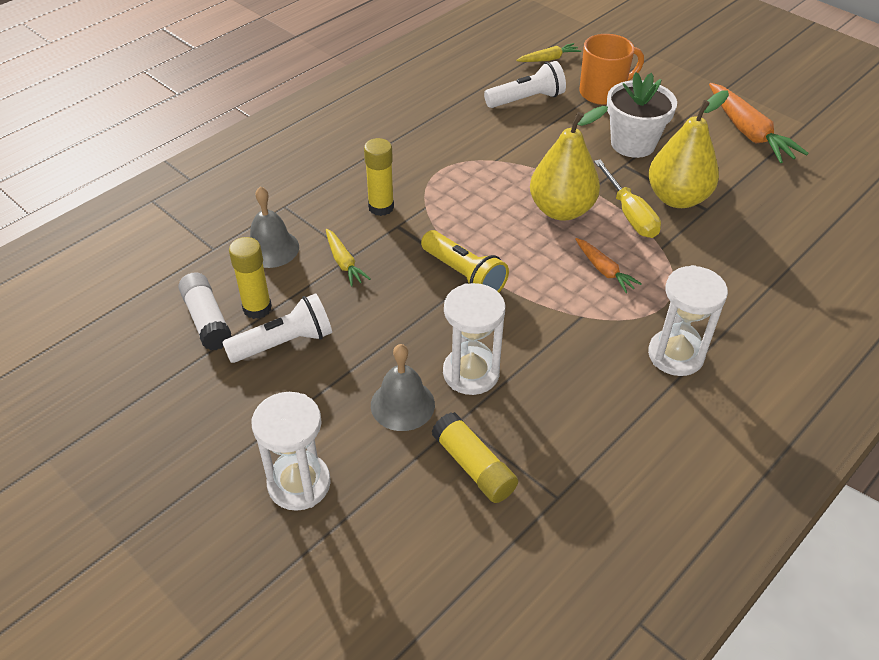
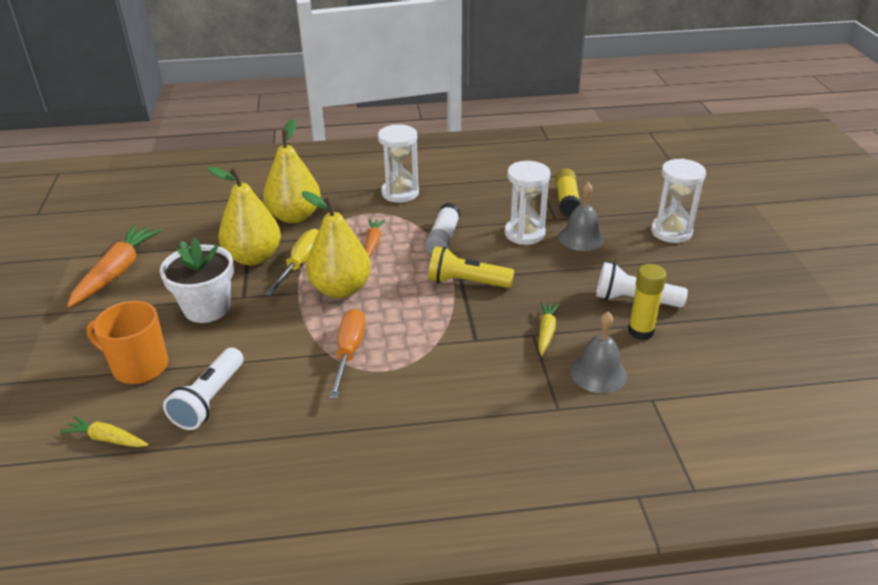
camera: 140 degrees left, 10 degrees down
white glue stick [178,272,232,350] -> white glue stick moved to [425,203,461,254]
yellow glue stick [364,138,394,216] -> none
yellow flashlight [421,230,509,292] -> yellow flashlight turned 75 degrees counterclockwise [428,246,514,288]
white flashlight [484,61,566,108] -> white flashlight turned 90 degrees counterclockwise [163,347,244,430]
none -> yellow pear [263,119,321,223]
none -> orange screwdriver [329,309,366,399]

